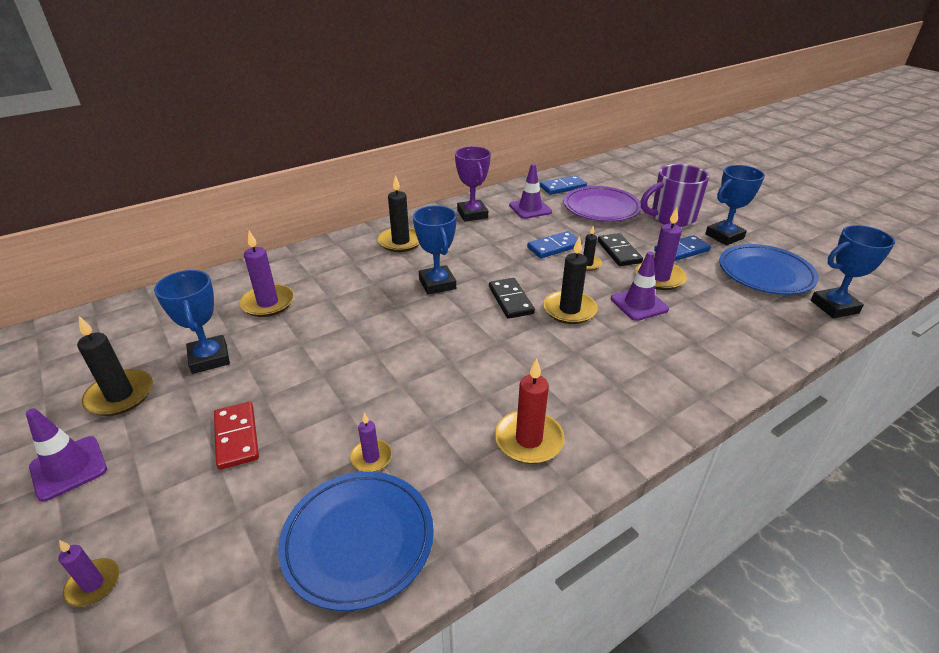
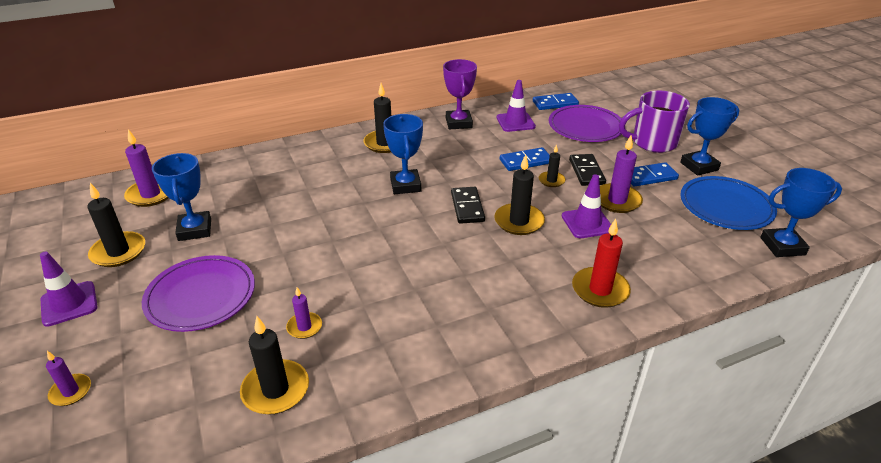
camera: 10 degrees right, 0 degrees up
red domino [214,402,259,470] -> purple plate [142,255,255,332]
purple candle [239,231,294,317] -> purple candle moved to [124,129,169,207]
blue plate [278,471,434,611] -> black candle [240,316,309,415]
red candle [495,358,564,464] -> red candle moved to [572,219,631,308]

